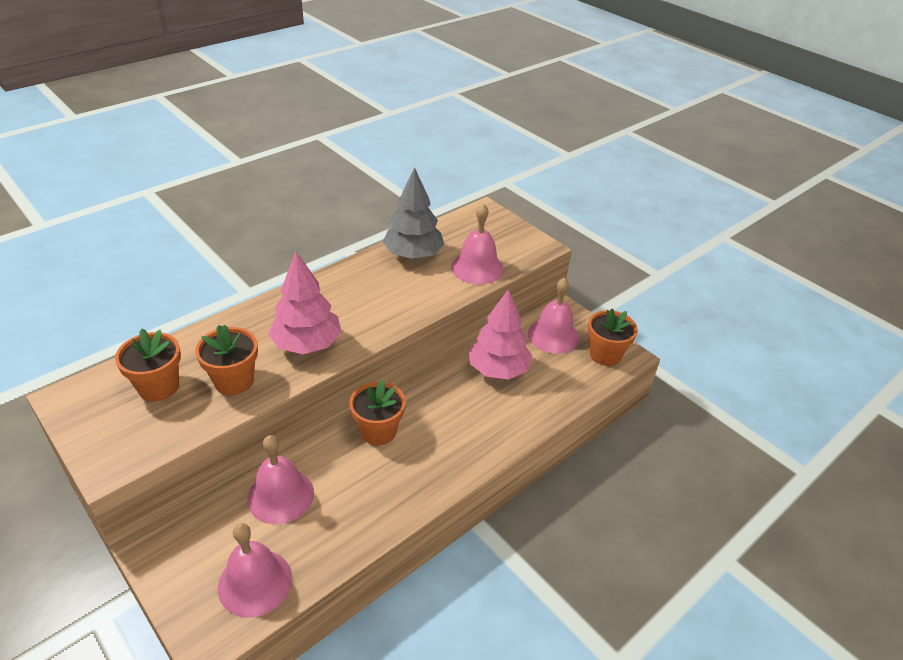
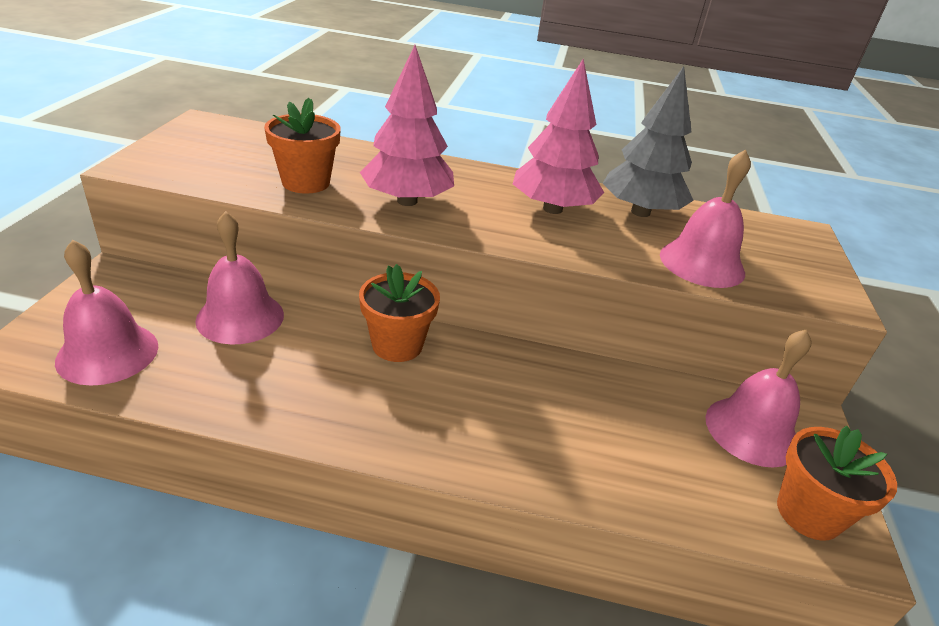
camera: 50 degrees right, 5 degrees down
orange flower pot [115,328,181,401] -> none
pink tree [469,289,533,379] -> pink tree moved to [513,59,604,214]

